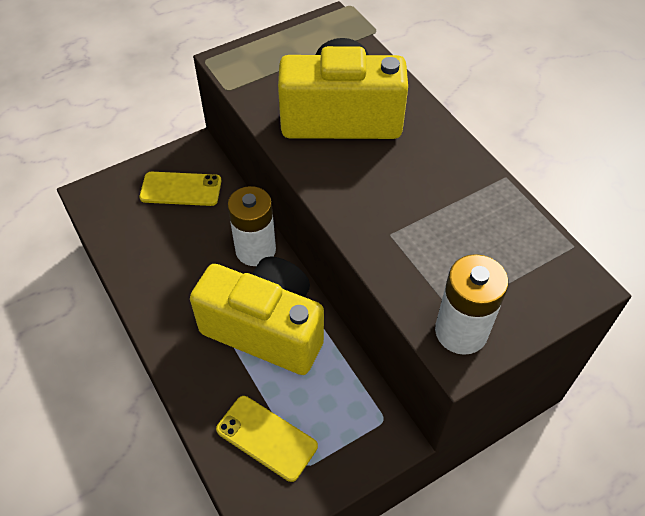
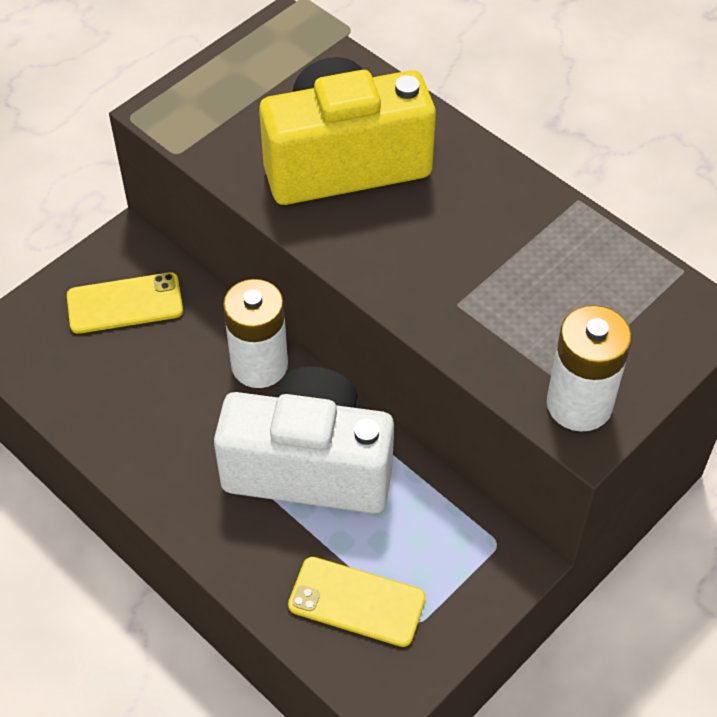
camera: 15 degrees left, 0 degrees up
yellow camera [190,257,324,375] -> white camera [214,366,394,514]

